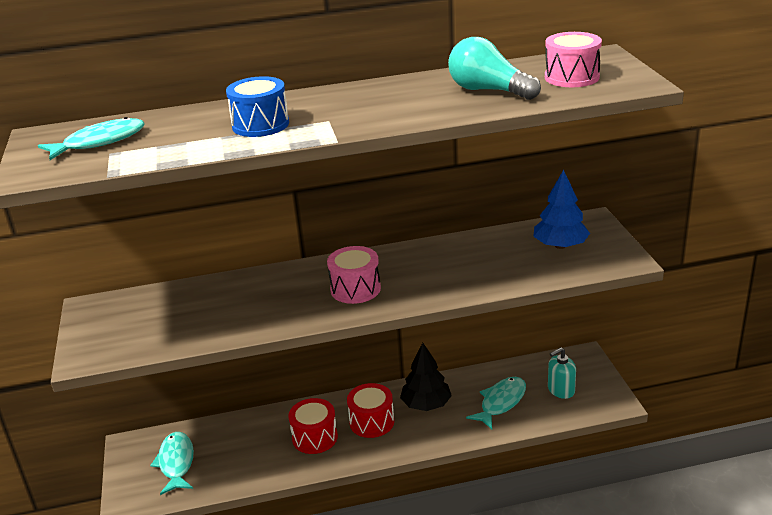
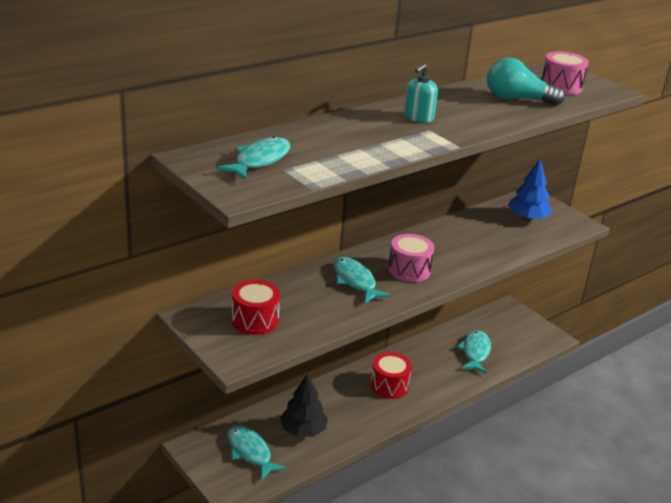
camera: 30 degrees left, 0 degrees up
blue drum [226,76,289,137] -> none
red drum [288,398,338,454] -> red drum moved to [232,280,280,335]
black tree [400,343,452,411] -> black tree moved to [280,373,328,437]
turquoise soap dispenser [548,347,576,399] -> turquoise soap dispenser moved to [404,64,438,123]
none -> turquoise fish [333,257,391,303]

